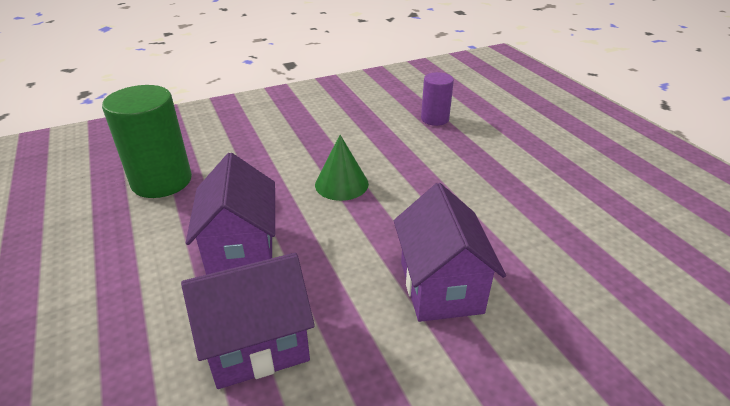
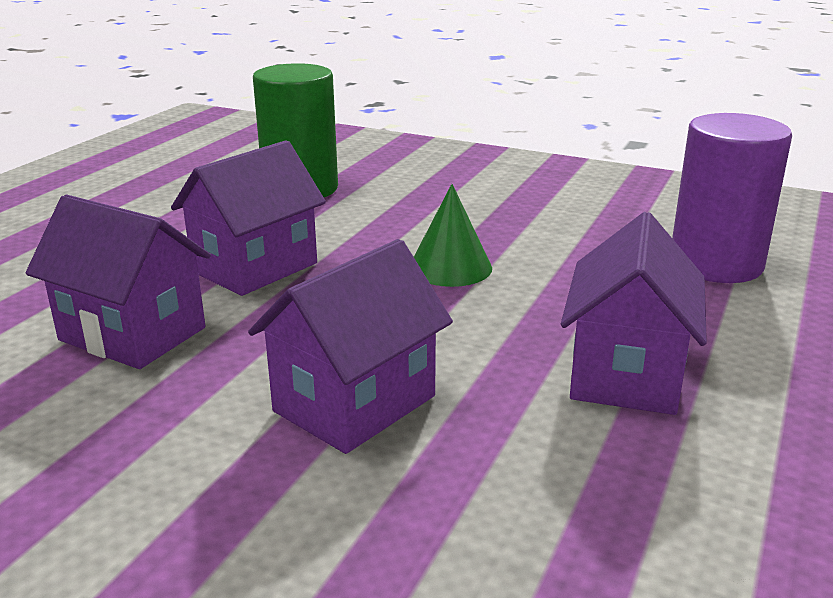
camera: 50 degrees right, 10 degrees down
purple cylinder [421,72,454,126] -> purple cylinder [672,113,792,283], size x1.73
none -> purple house [561,212,707,415]

